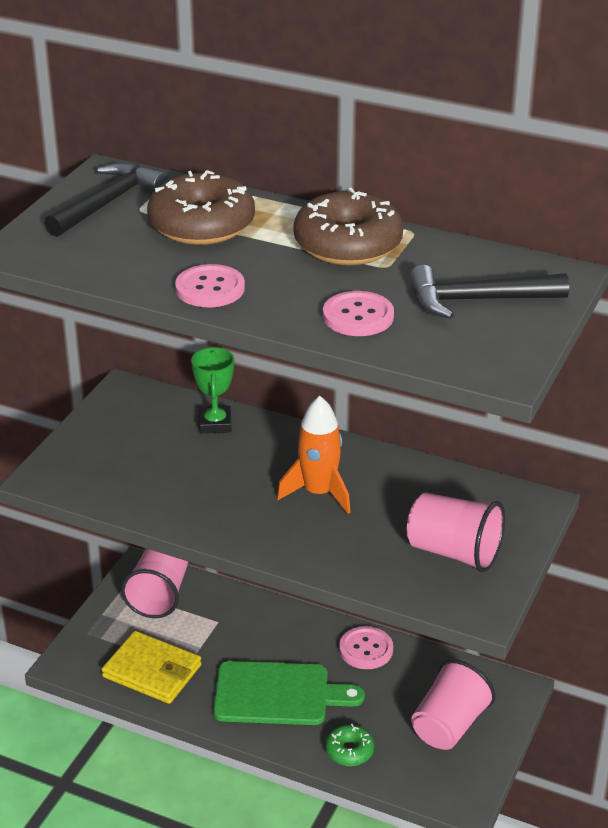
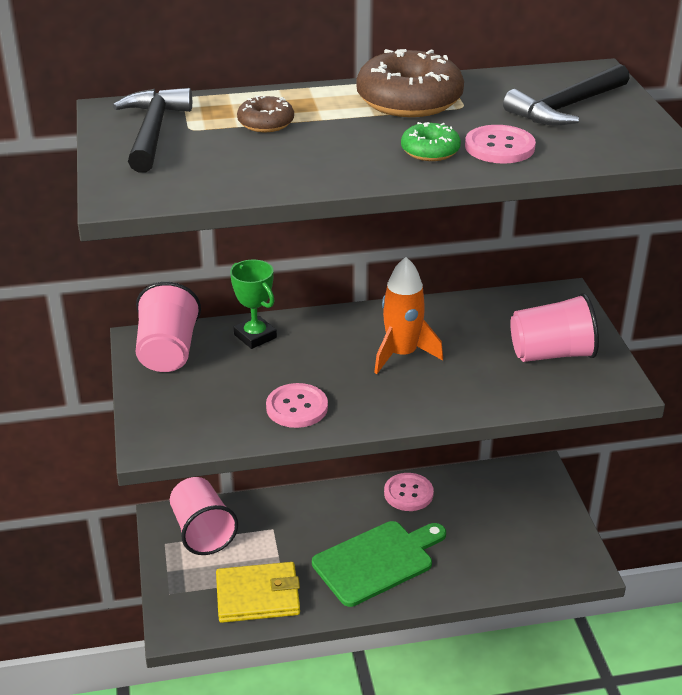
camera: 35 degrees left, 0 degrees up
brown donut [147,170,255,245] -> brown donut [237,96,294,132], size x0.51
pink button [175,264,245,307] -> pink button moved to [266,383,328,428]
green donut [325,724,375,766] -> green donut moved to [401,122,461,161]
pink cup [411,659,495,750] -> pink cup moved to [136,282,201,372]

